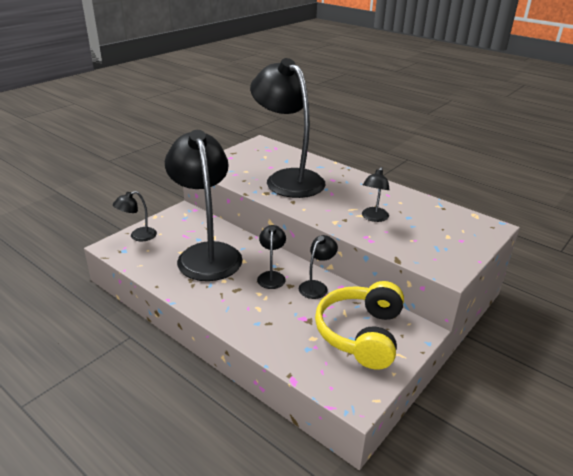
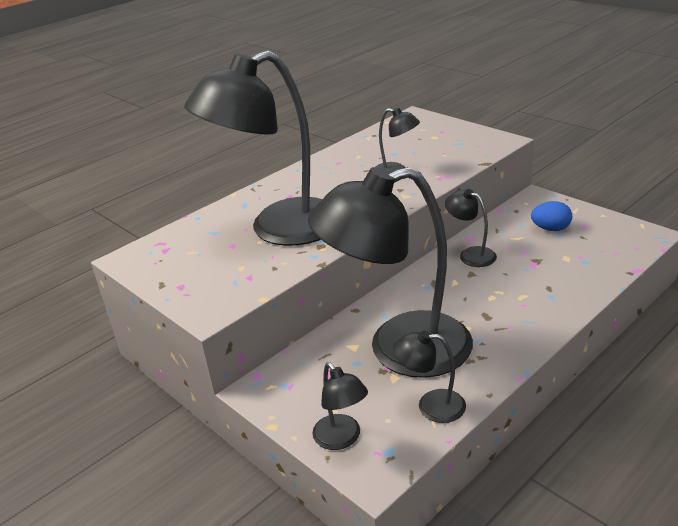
camera: 80 degrees left, 0 degrees up
black lamp [257,225,286,289] -> black lamp moved to [393,331,466,423]
yellow headphones [315,281,404,370] -> blue egg [531,201,572,231]

